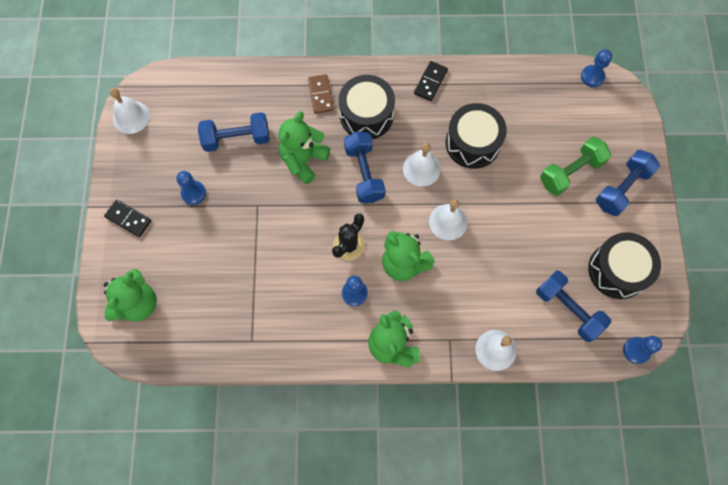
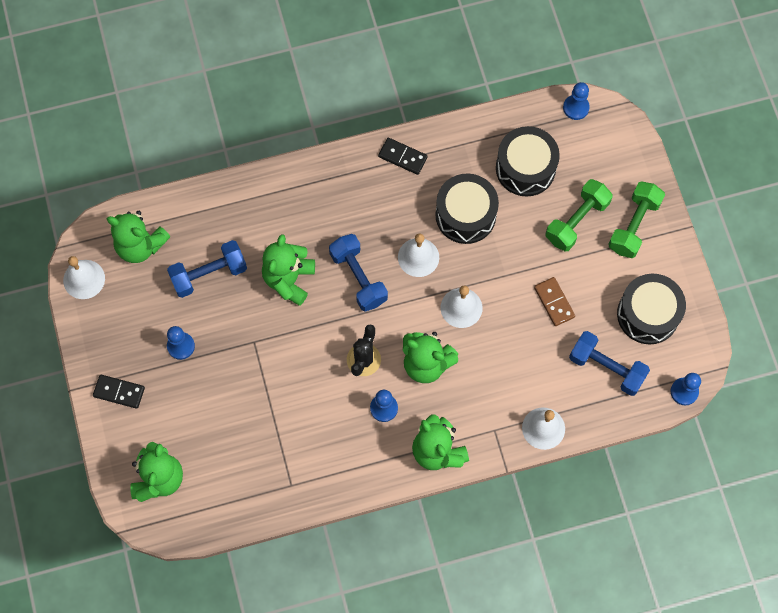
camera: 15 degrees left, 0 degrees up
brown domino [308,74,334,114] -> brown domino moved to [534,277,575,326]
black drum [339,75,395,139] -> black drum moved to [496,126,560,197]
black domino [414,61,448,101] -> black domino turned 75 degrees counterclockwise [378,138,428,175]
blue dumbbell [596,150,660,216] -> green dumbbell [608,181,665,258]
none -> green teddy bear [107,211,171,263]

